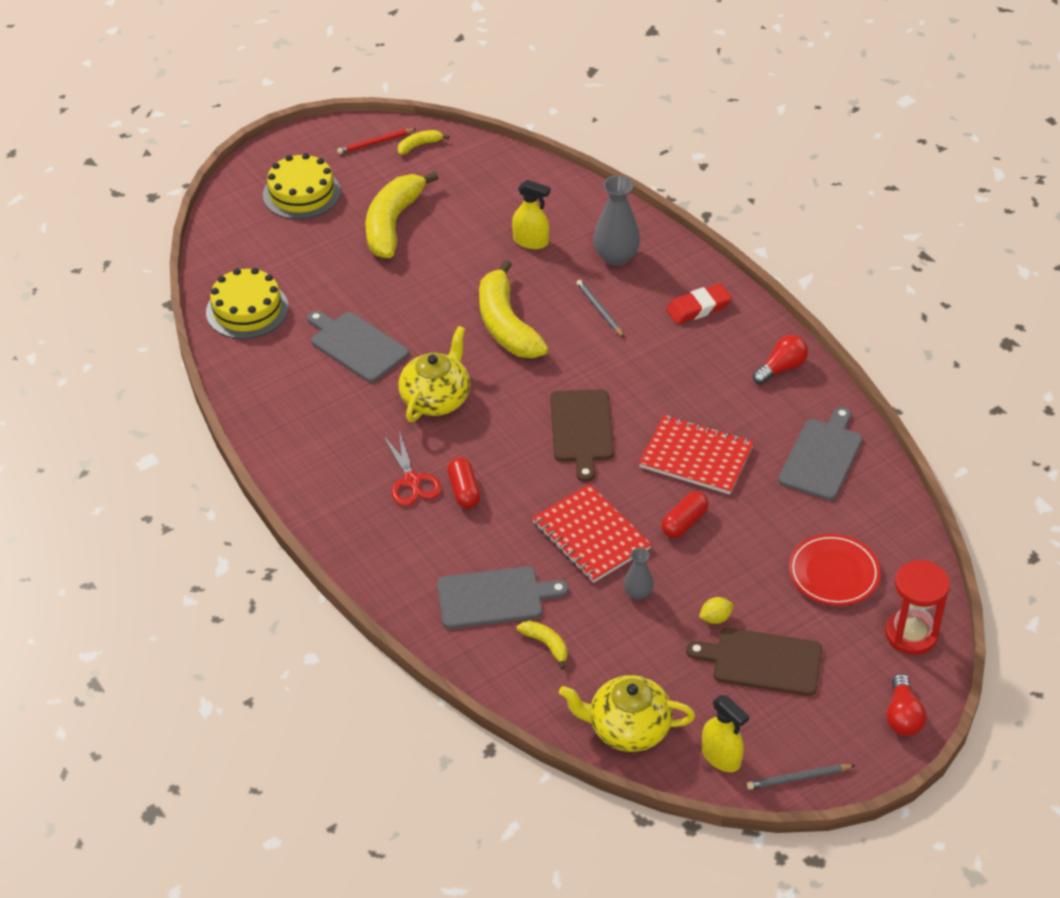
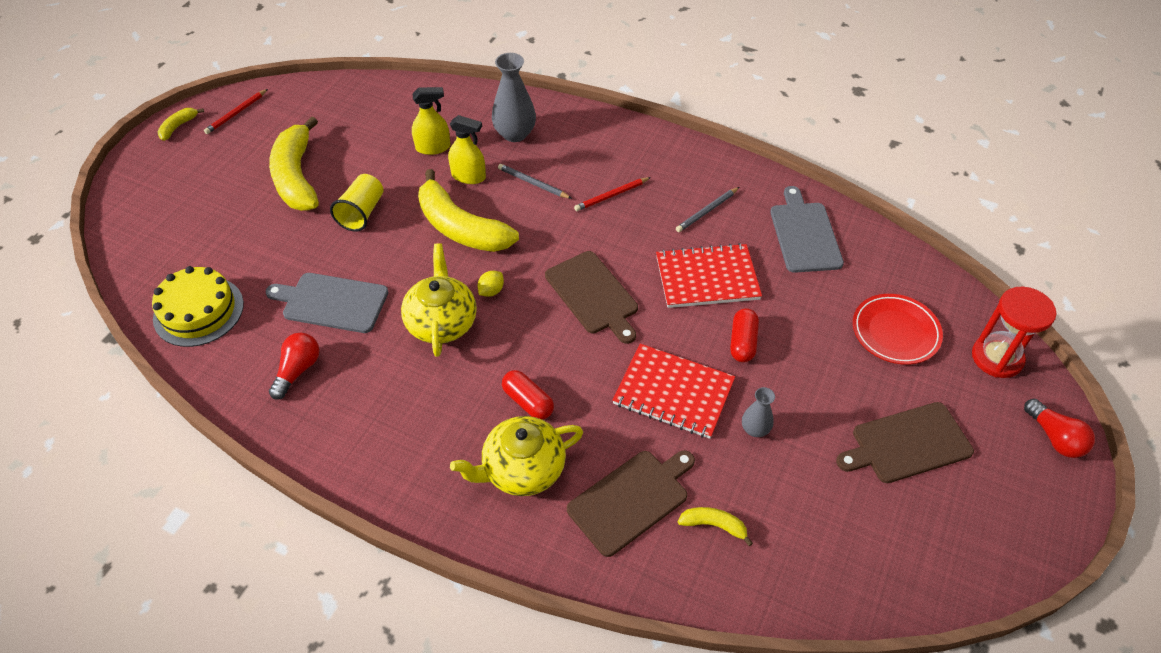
camera: 30 degrees left, 5 degrees up
yellow cake [263,153,341,219] -> none
red scissors [383,431,442,506] -> none
yellow banana [398,130,449,155] -> yellow banana moved to [157,108,204,141]
grey cutting board [437,566,568,629] -> brown cutting board [567,450,695,557]
yellow teapot [559,675,695,752] -> yellow teapot moved to [450,416,583,496]
red eraser [666,283,732,324] -> none
yellow lemon [699,597,733,624] -> yellow lemon moved to [478,271,504,297]
yellow spray bottle [702,695,749,772] -> yellow spray bottle moved to [448,115,486,184]
grey pencil [747,764,855,790] -> grey pencil moved to [676,187,739,232]
red light bulb [753,335,808,384] -> red light bulb moved to [269,333,319,400]
none -> yellow cup [330,174,383,232]
none -> red pencil [574,177,651,211]

